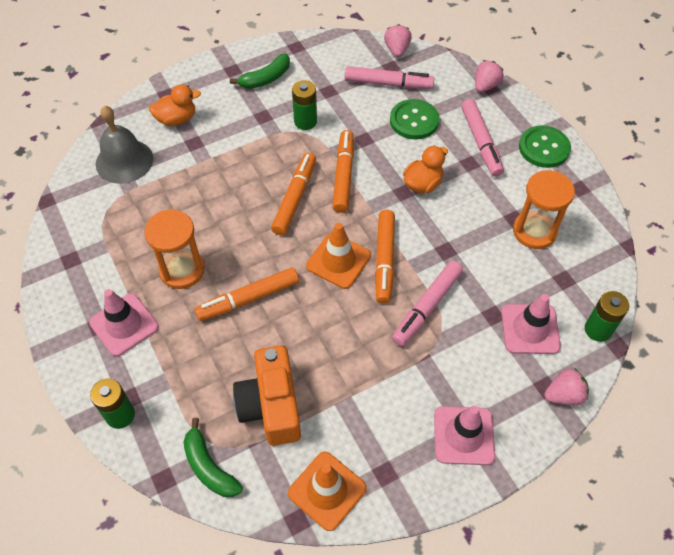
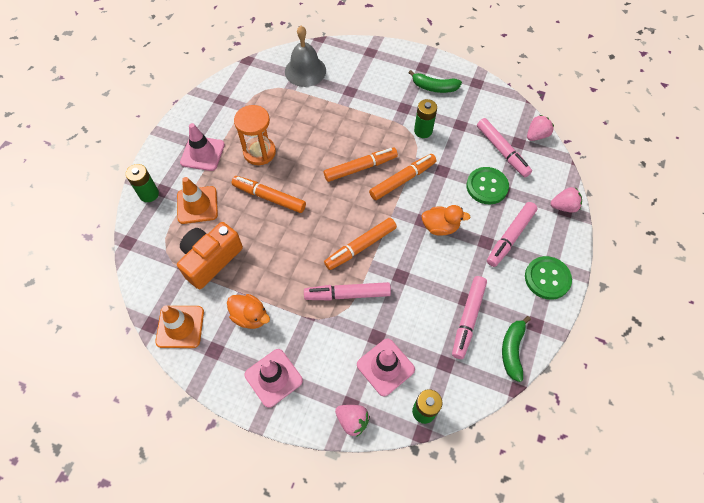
camera: 50 degrees right, 5 degrees up
orange duck [149,84,201,126] -> orange duck moved to [227,294,270,329]
green banana [183,418,243,497] -> green banana moved to [502,316,531,382]
orange traffic cone [306,223,371,289] -> orange traffic cone moved to [177,177,218,224]
orange hourglass [513,170,575,249] -> pink marker [452,276,487,359]

